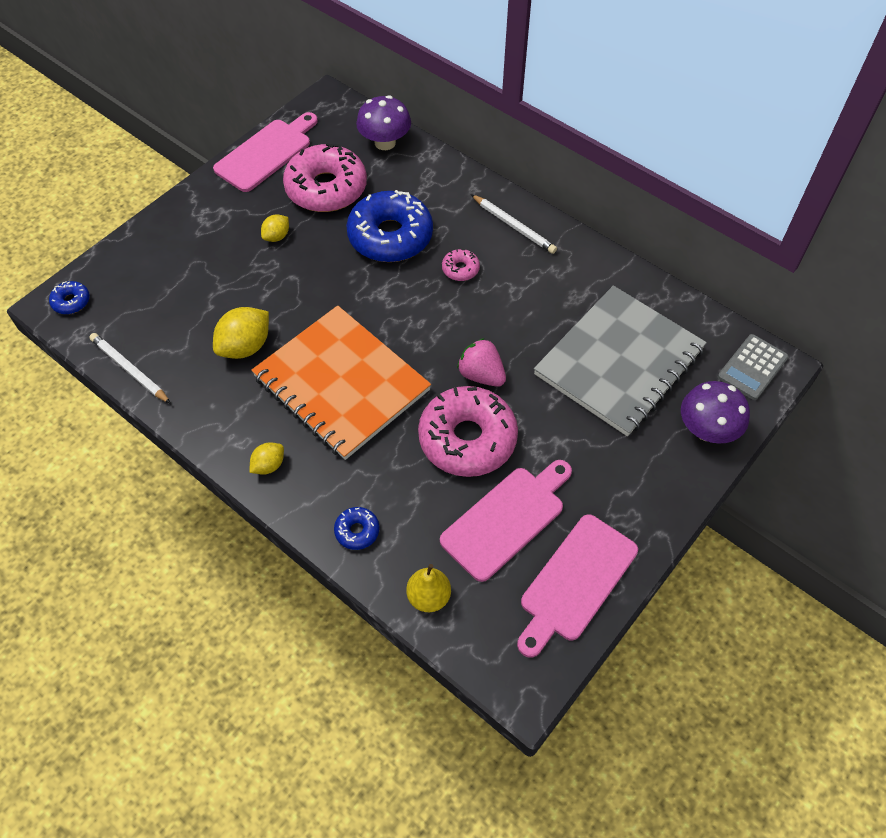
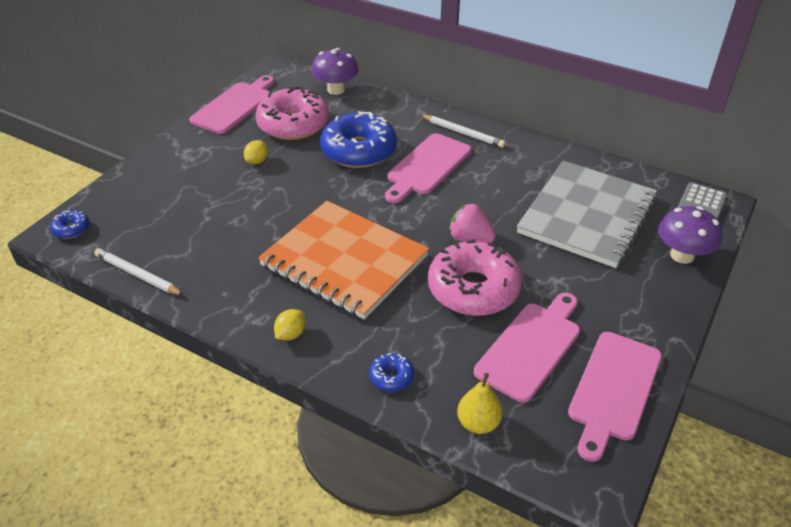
camera: 10 degrees left, 15 degrees down
yellow lemon [213,307,269,359] -> none
pink donut [442,249,480,281] -> pink cutting board [385,133,471,203]

